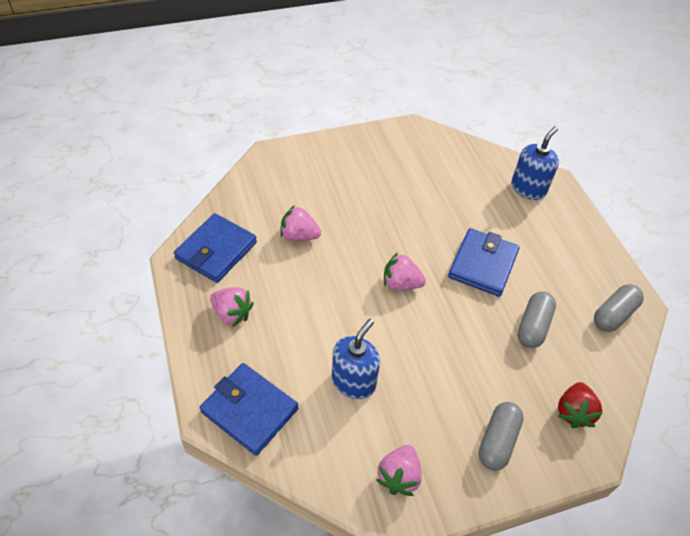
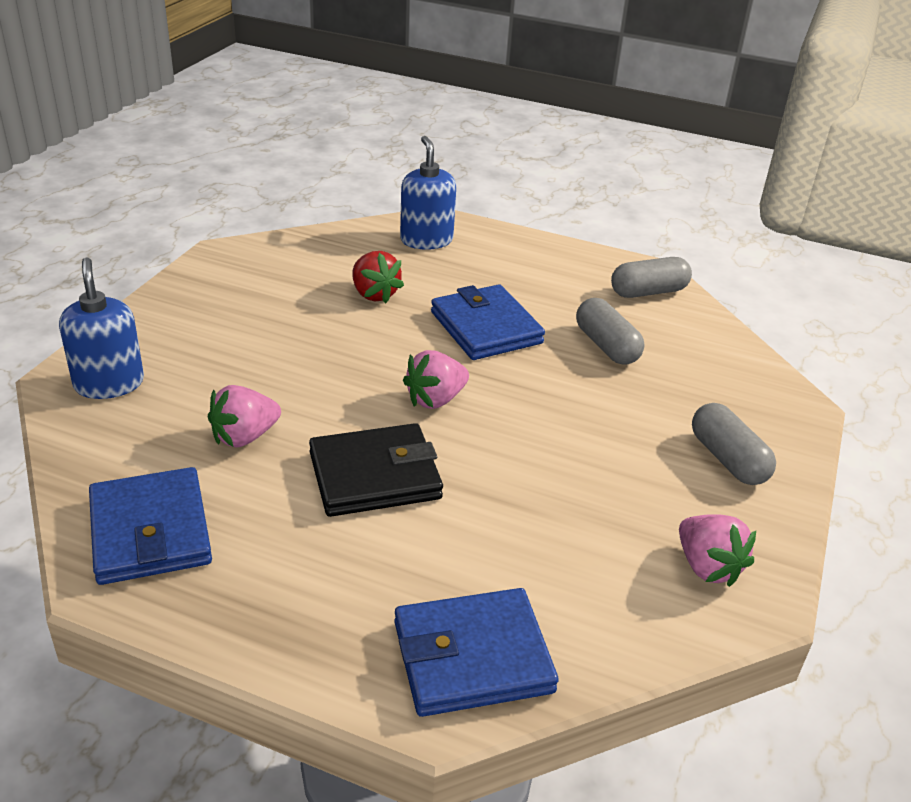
camera: 50 degrees left, 15 degrees down
pink strawberry [210,287,254,327] -> none
blue soap dispenser [332,319,380,399] -> blue soap dispenser moved to [59,257,144,399]
red strawberry [558,382,603,428] -> red strawberry moved to [353,251,404,303]
grey capsule [594,284,644,332] -> grey capsule turned 75 degrees clockwise [611,257,692,298]
none -> black wallet [309,423,443,517]

